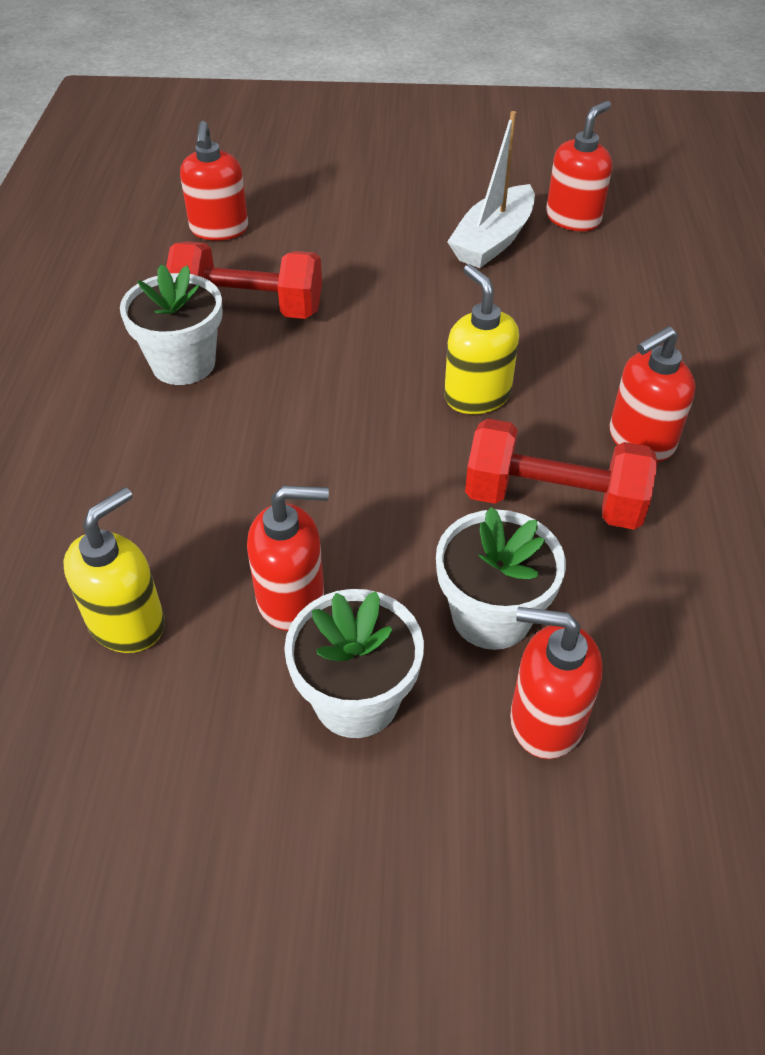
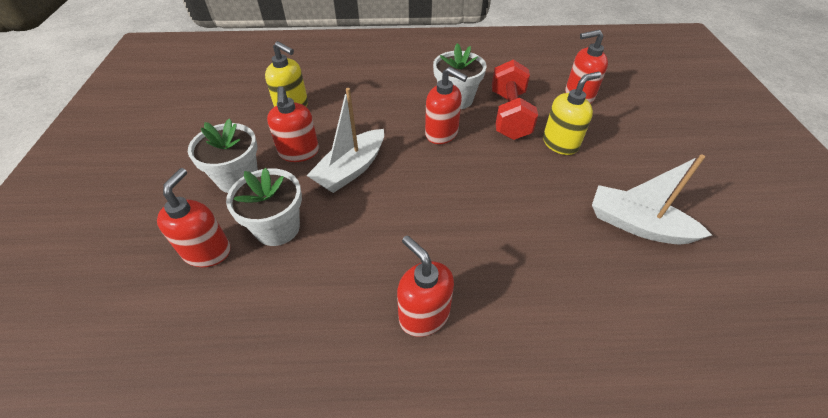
camera: 85 degrees right, 0 degrees up
yellow soap dispenser [444,264,519,414] -> yellow soap dispenser moved to [543,72,601,155]
red dumbbell [465,419,658,530] -> none
red soap dispenser [546,101,612,231] -> red soap dispenser moved to [425,67,468,144]
none -> white boat [306,88,384,193]

